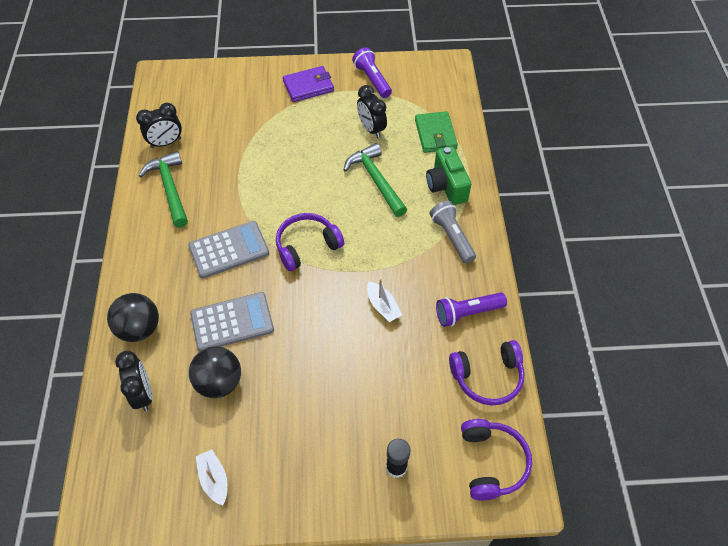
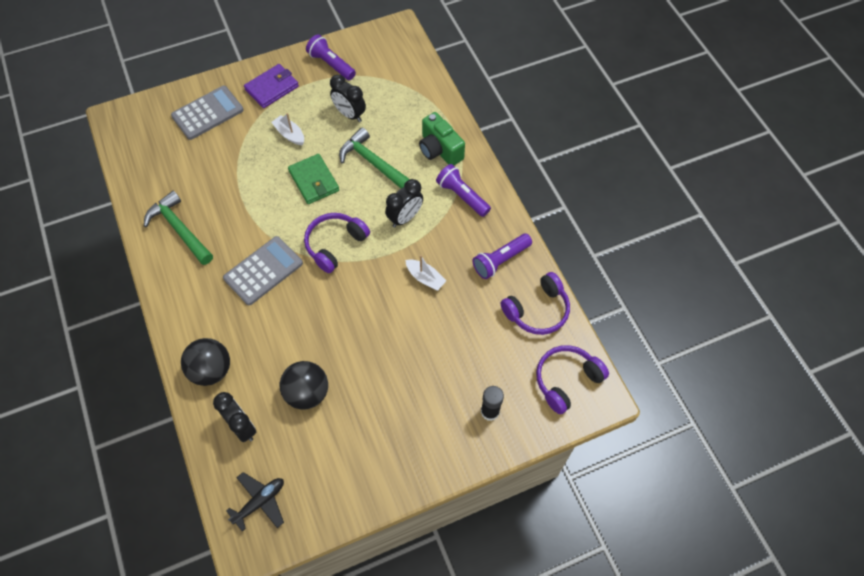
camera: 20 degrees left, 5 degrees up
black clock [136,103,182,148] -> black clock moved to [385,179,423,228]
grey calculator [190,292,274,351] -> grey calculator moved to [171,86,244,140]
white boat [196,449,227,506] -> white boat moved to [271,113,304,145]
green wallet [415,111,458,153] -> green wallet moved to [288,154,339,204]
grey flashlight [430,201,476,263] -> purple flashlight [436,164,491,217]
purple headphones [461,419,532,501] -> purple headphones turned 105 degrees counterclockwise [536,345,609,414]
none -> black plane [226,472,284,532]

